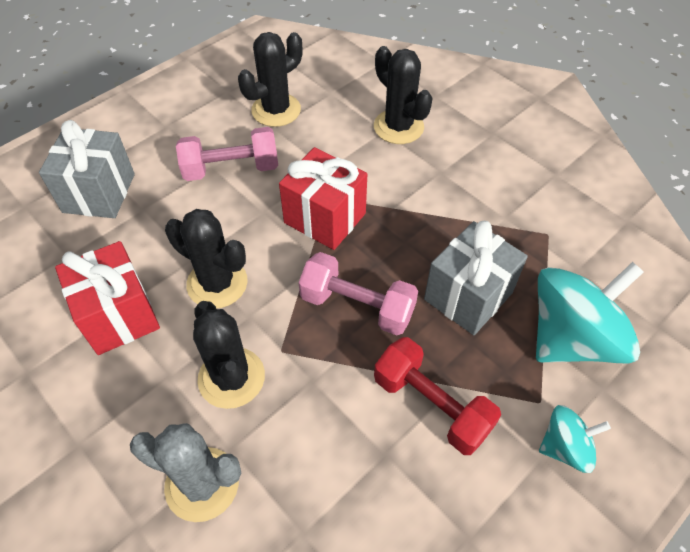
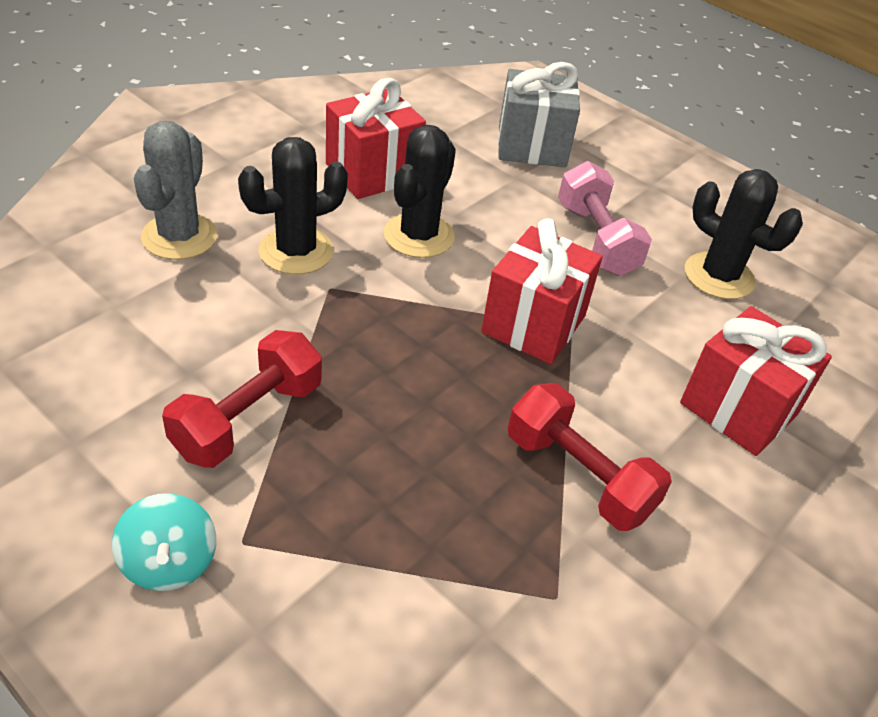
camera: 80 degrees right, 10 degrees down
pink dumbbell [299,252,418,335] -> none
black cactus [374,46,433,144] -> red gift [680,306,832,456]
grey gift [424,221,528,335] -> none
turquoise spinning top [536,262,644,363] -> none
none -> red dumbbell [508,383,672,531]

